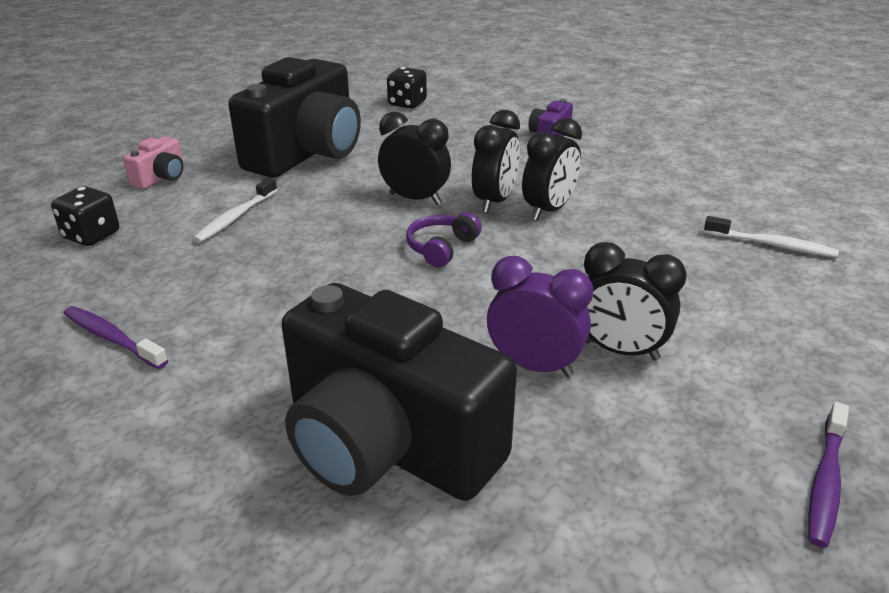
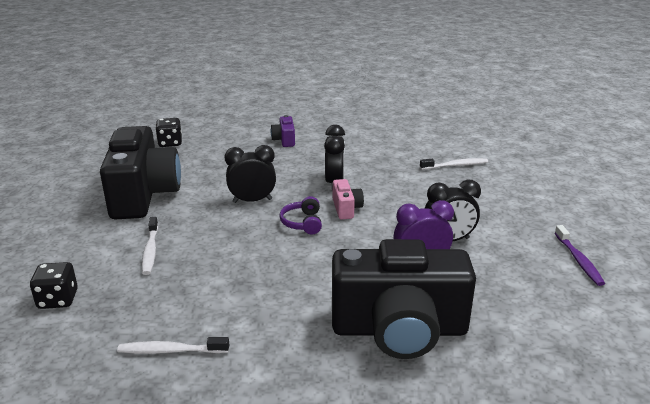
camera: 35 degrees left, 5 degrees down
purple toothbrush [63,306,168,369] -> white toothbrush [117,337,229,354]
pink camera [123,136,184,189] -> pink camera moved to [333,179,364,220]
black clock [472,110,520,213] -> none

